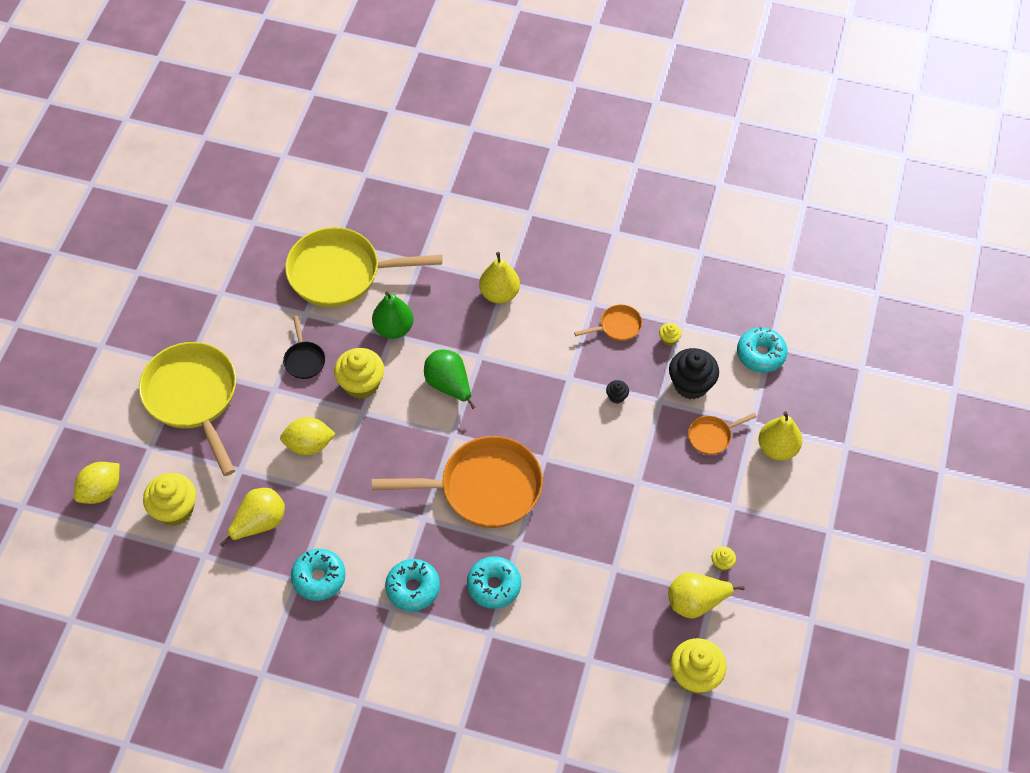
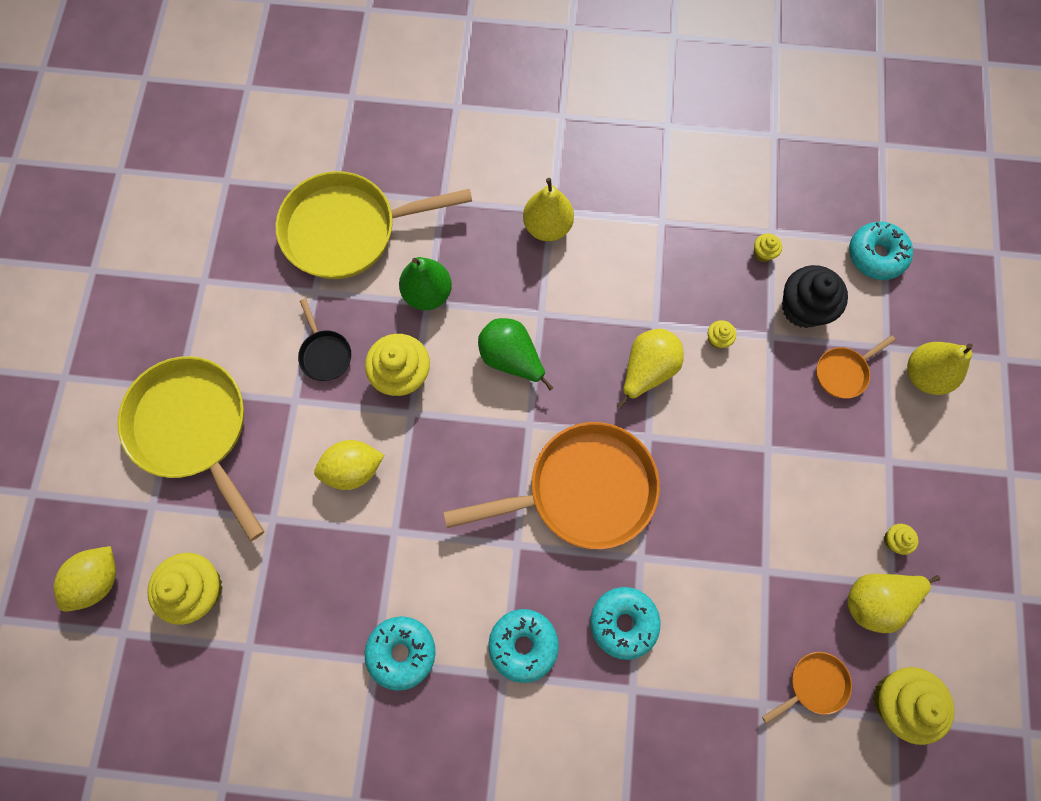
camera: 10 degrees left, 15 degrees up
yellow pear [220,488,285,547] -> yellow pear moved to [617,329,684,409]
orange pan [574,305,642,341] -> orange pan moved to [762,652,852,724]
black cupcake [606,380,629,404] -> yellow cupcake [708,320,736,349]

